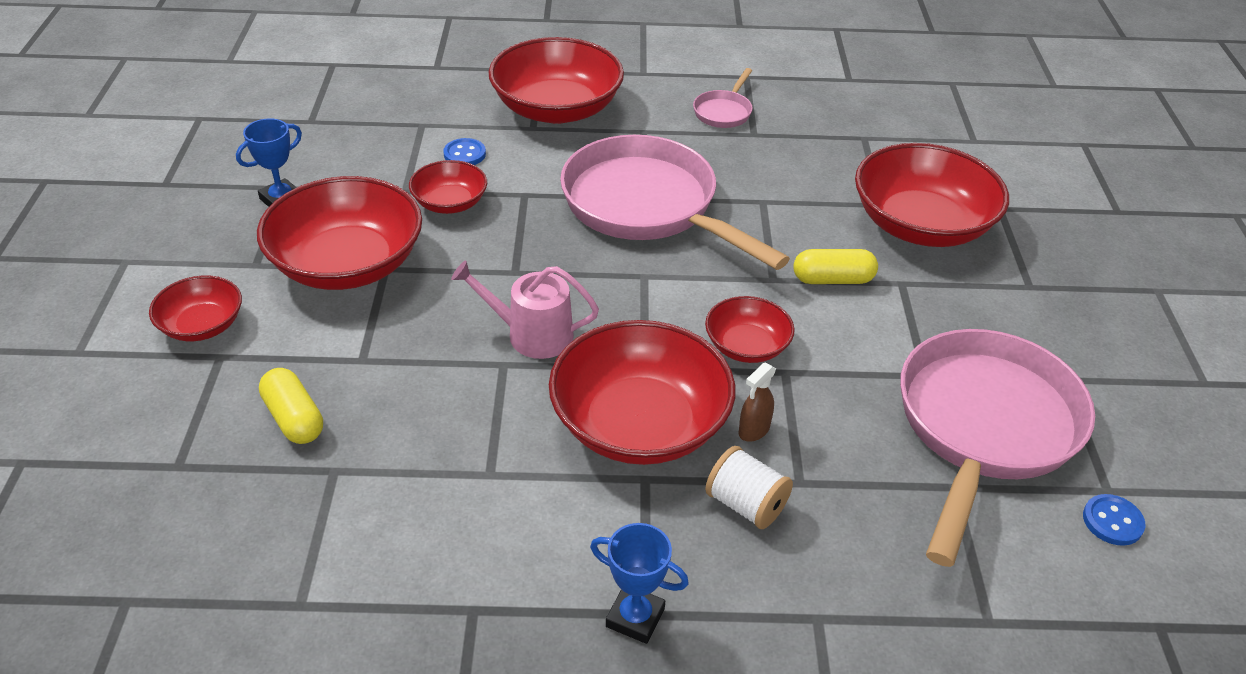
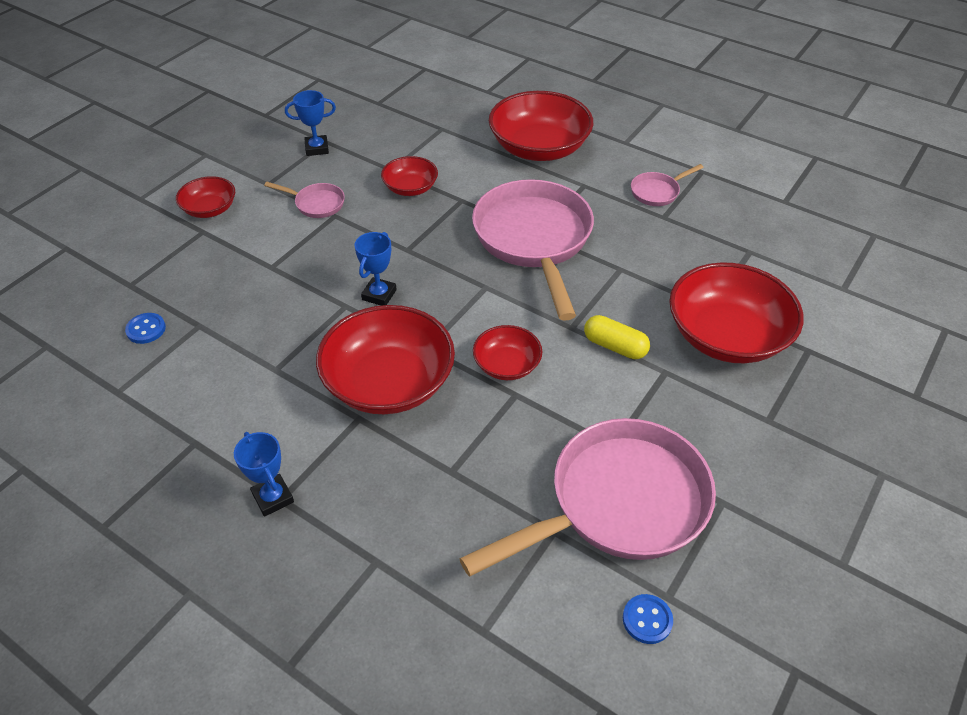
camera: 35 degrees right, 5 degrees up
red bowl [257,176,422,290] -> pink pan [264,182,345,218]
yellow capsule [259,368,323,444] -> none
blue button [443,138,486,165] -> blue button moved to [125,313,166,344]
pink watering can [451,261,599,359] -> blue trophy [354,232,397,306]
white spool [705,446,793,529] -> none
brown spray bottle [739,363,776,442] -> none

